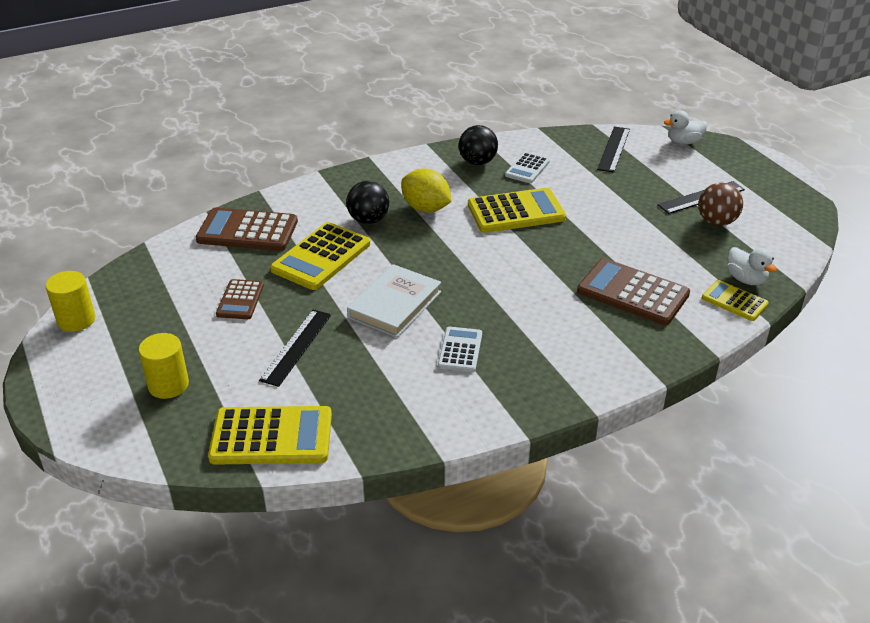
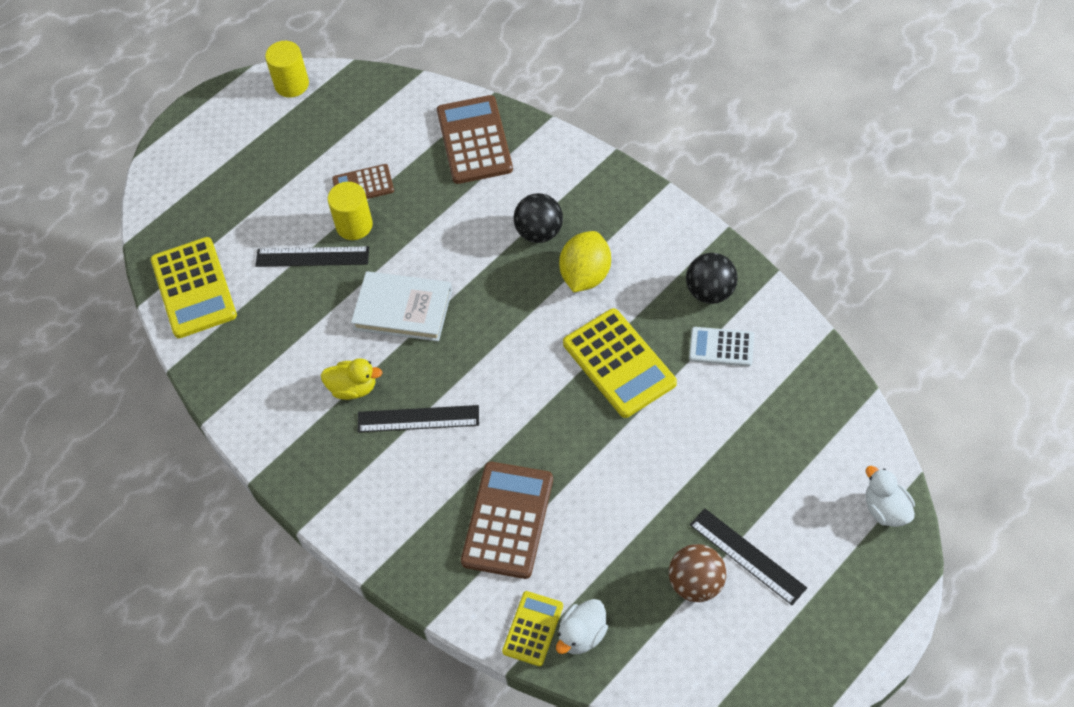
camera: 75 degrees right, 20 degrees up
yellow cylinder [139,333,189,399] -> yellow cylinder moved to [327,182,373,240]
yellow calculator [270,222,370,290] -> none
white calculator [438,327,482,372] -> yellow duck [321,358,382,400]
black ruler [597,126,630,173] -> black ruler moved to [357,405,479,432]

